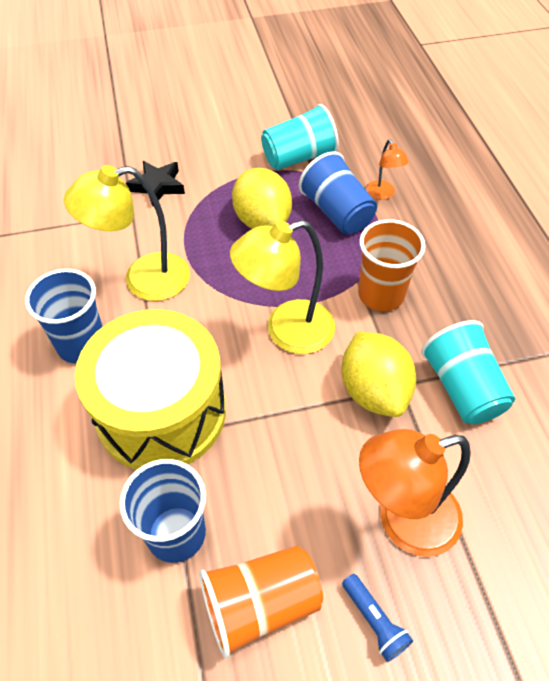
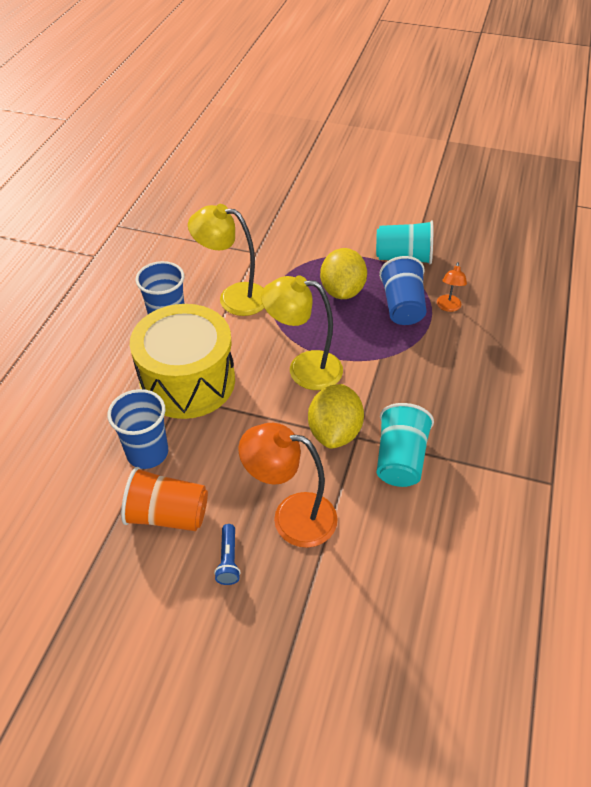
camera: 30 degrees right, 5 degrees down
black star [126,161,185,207] -> none
orange cup [358,219,425,311] -> none

